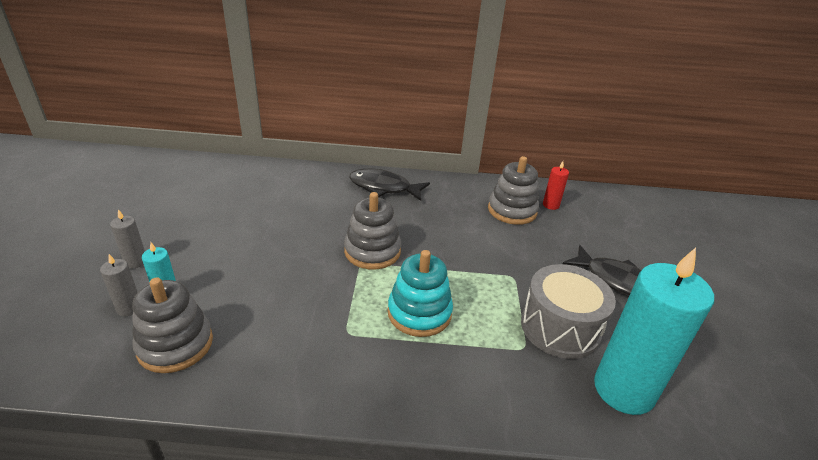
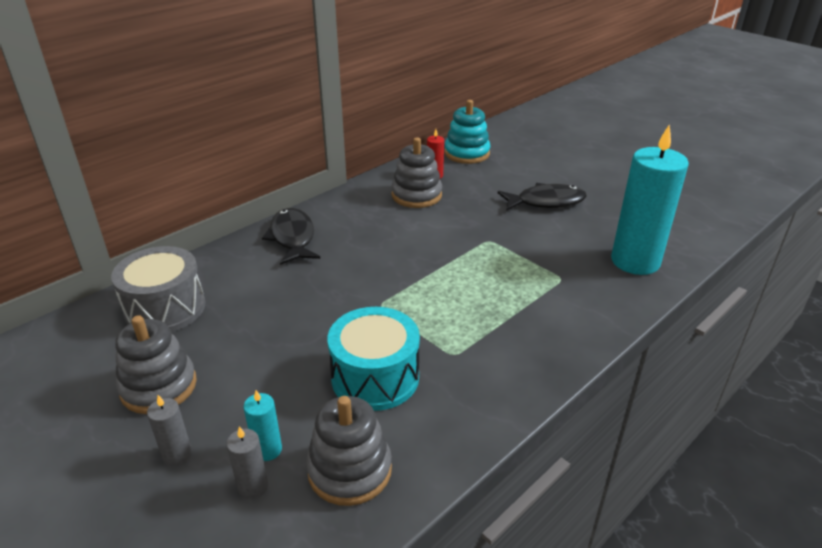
camera: 45 degrees left, 0 degrees up
grey stacking toy [344,192,401,270] -> grey stacking toy moved to [115,315,197,414]
black fish [349,168,430,201] -> black fish turned 105 degrees clockwise [262,208,320,265]
turquoise stacking toy [388,250,453,337] -> turquoise stacking toy moved to [444,100,491,164]
grey drum [521,264,616,359] -> grey drum moved to [111,246,205,332]
none -> turquoise drum [327,307,420,411]

